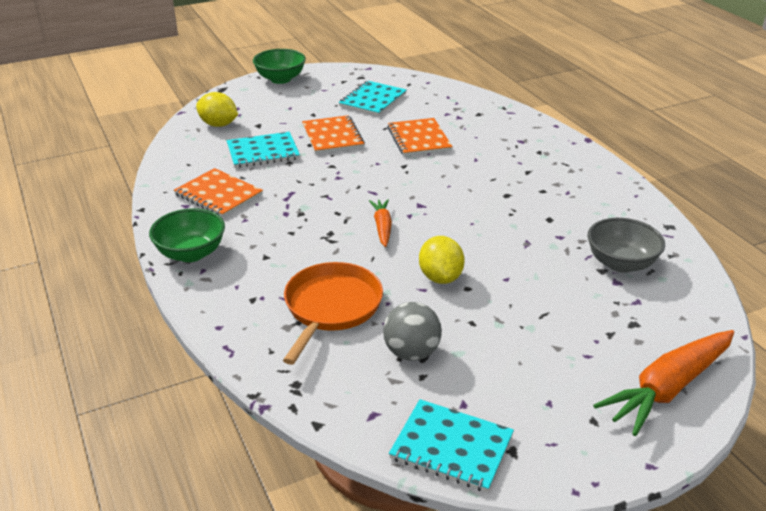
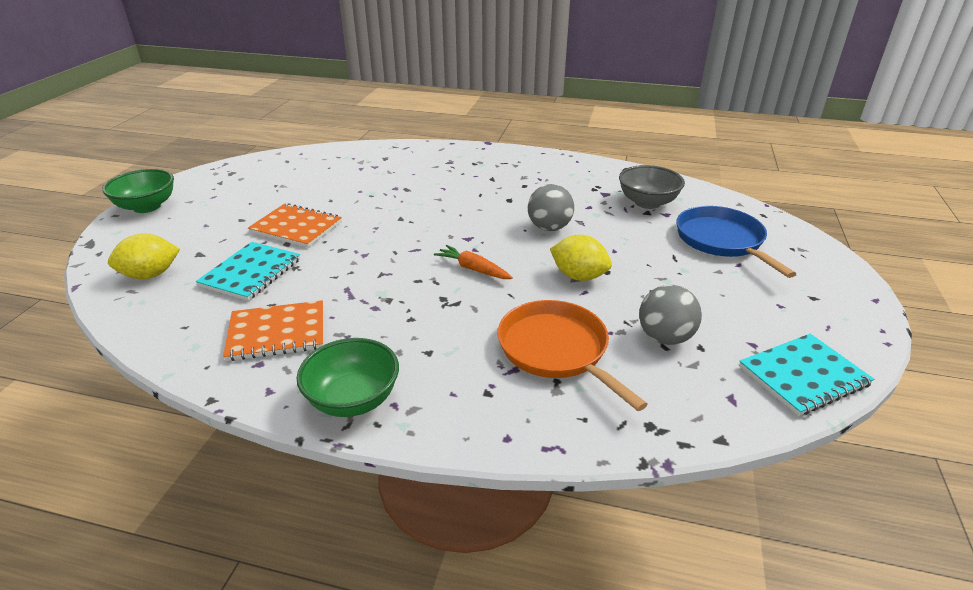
camera: 50 degrees left, 0 degrees up
turquoise notebook [339,81,406,116] -> none
orange notebook [388,118,453,156] -> none
orange carrot [593,330,734,436] -> none
none -> grey ball [528,184,574,231]
none -> blue pan [676,206,796,278]

